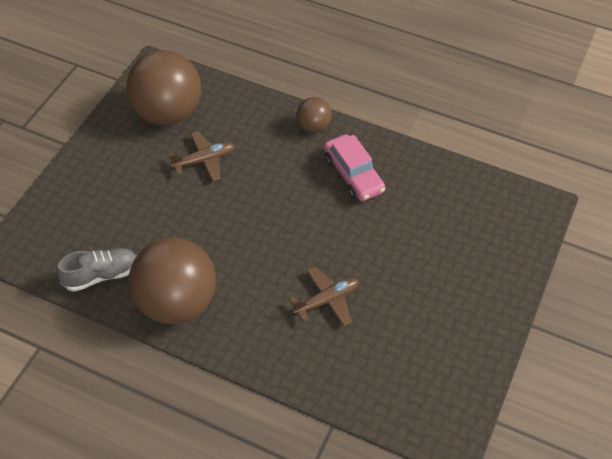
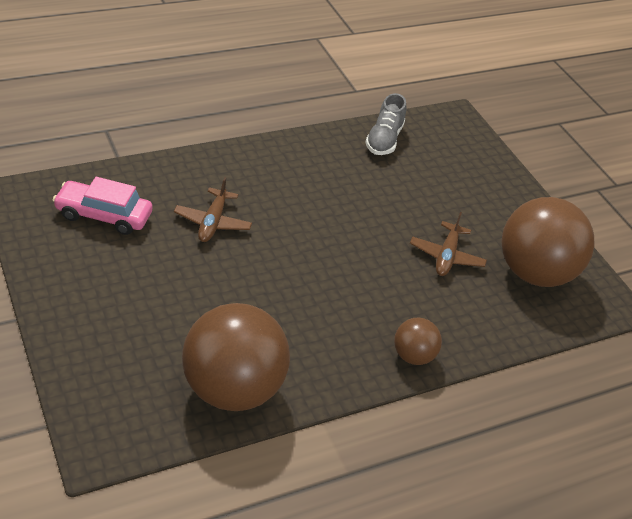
camera: 125 degrees right, 10 degrees down
brown ball [129,237,216,324] -> brown ball moved to [182,303,290,411]
pink car [324,134,385,201] -> pink car moved to [53,177,152,235]

